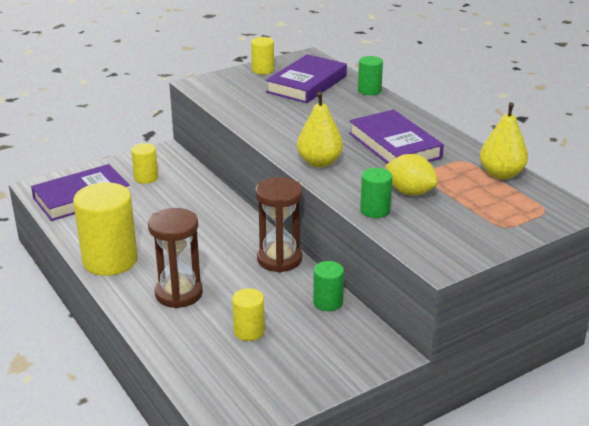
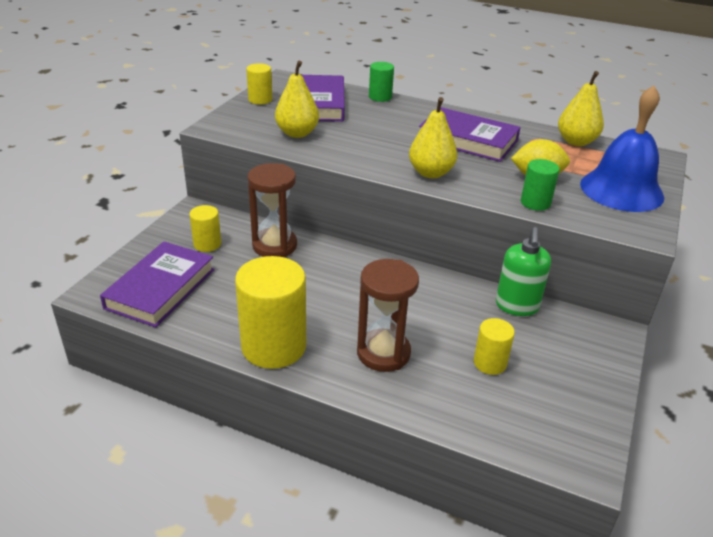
camera: 35 degrees left, 5 degrees up
brown hourglass [255,177,303,273] -> brown hourglass moved to [248,163,297,257]
green cylinder [313,261,344,311] -> green soap dispenser [496,227,551,316]
none -> yellow pear [275,61,319,138]
none -> blue bell [580,86,664,212]

